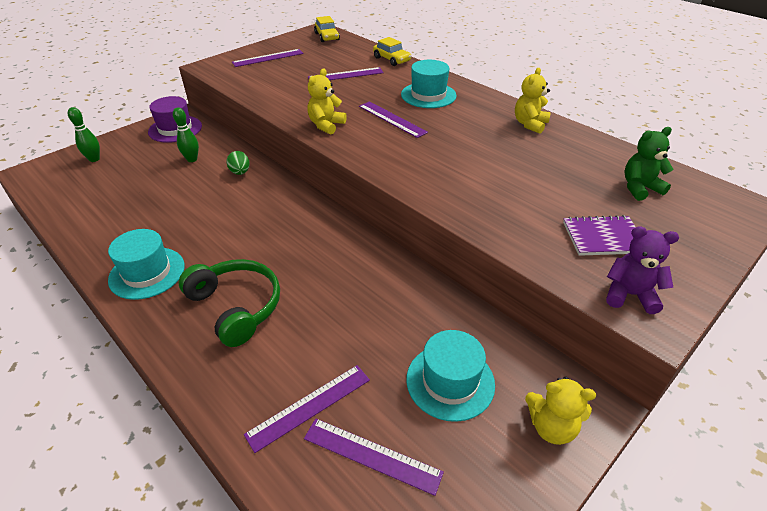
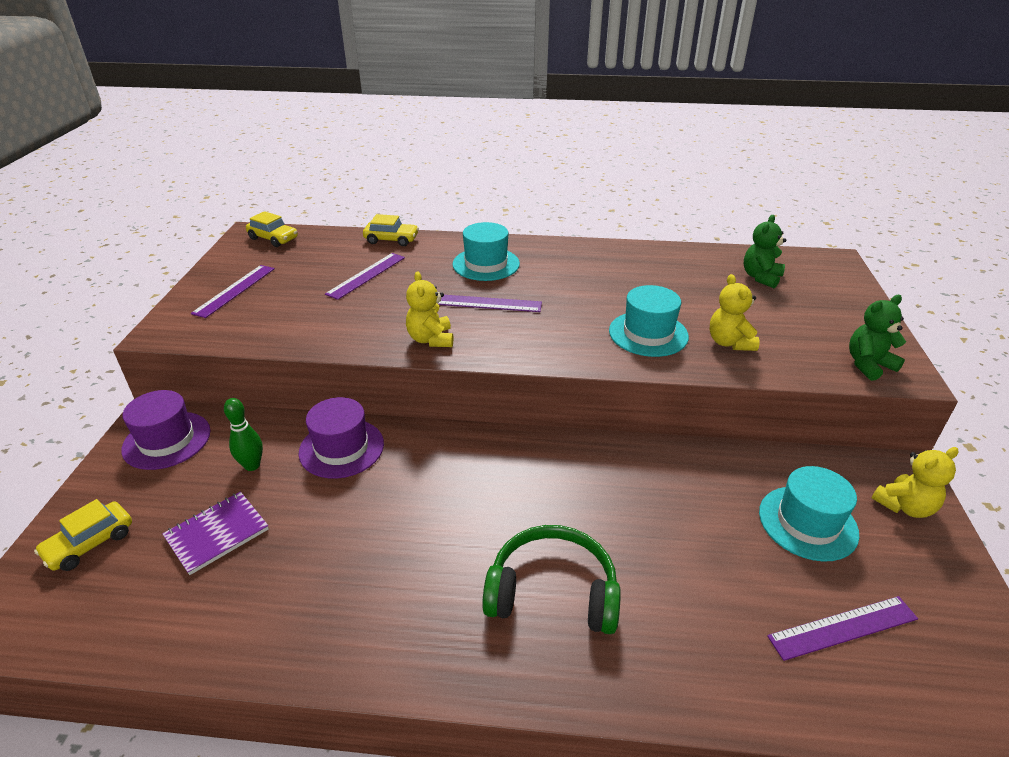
camera: 40 degrees left, 5 degrees down
green bowling pin [68,107,100,162] -> yellow car [34,499,132,571]
turquoise hat [108,229,185,300] -> turquoise hat moved to [609,285,689,357]
green egg [226,151,250,175] -> purple hat [299,397,384,479]
purple ruler [244,365,370,453] -> none
yellow teddy bear [515,68,550,134] -> yellow teddy bear moved to [710,274,760,351]
purple notebook [563,215,636,256] -> purple notebook moved to [162,491,269,575]
purple teddy bear [606,226,679,314] -> green teddy bear [849,295,906,381]

